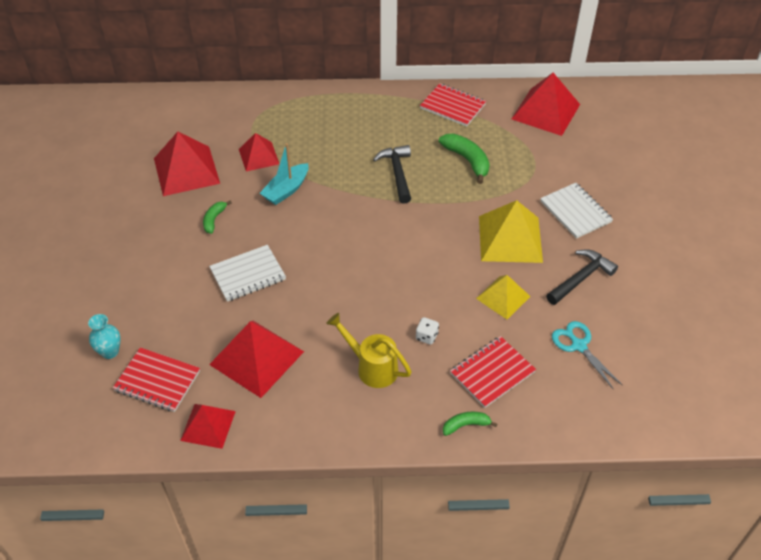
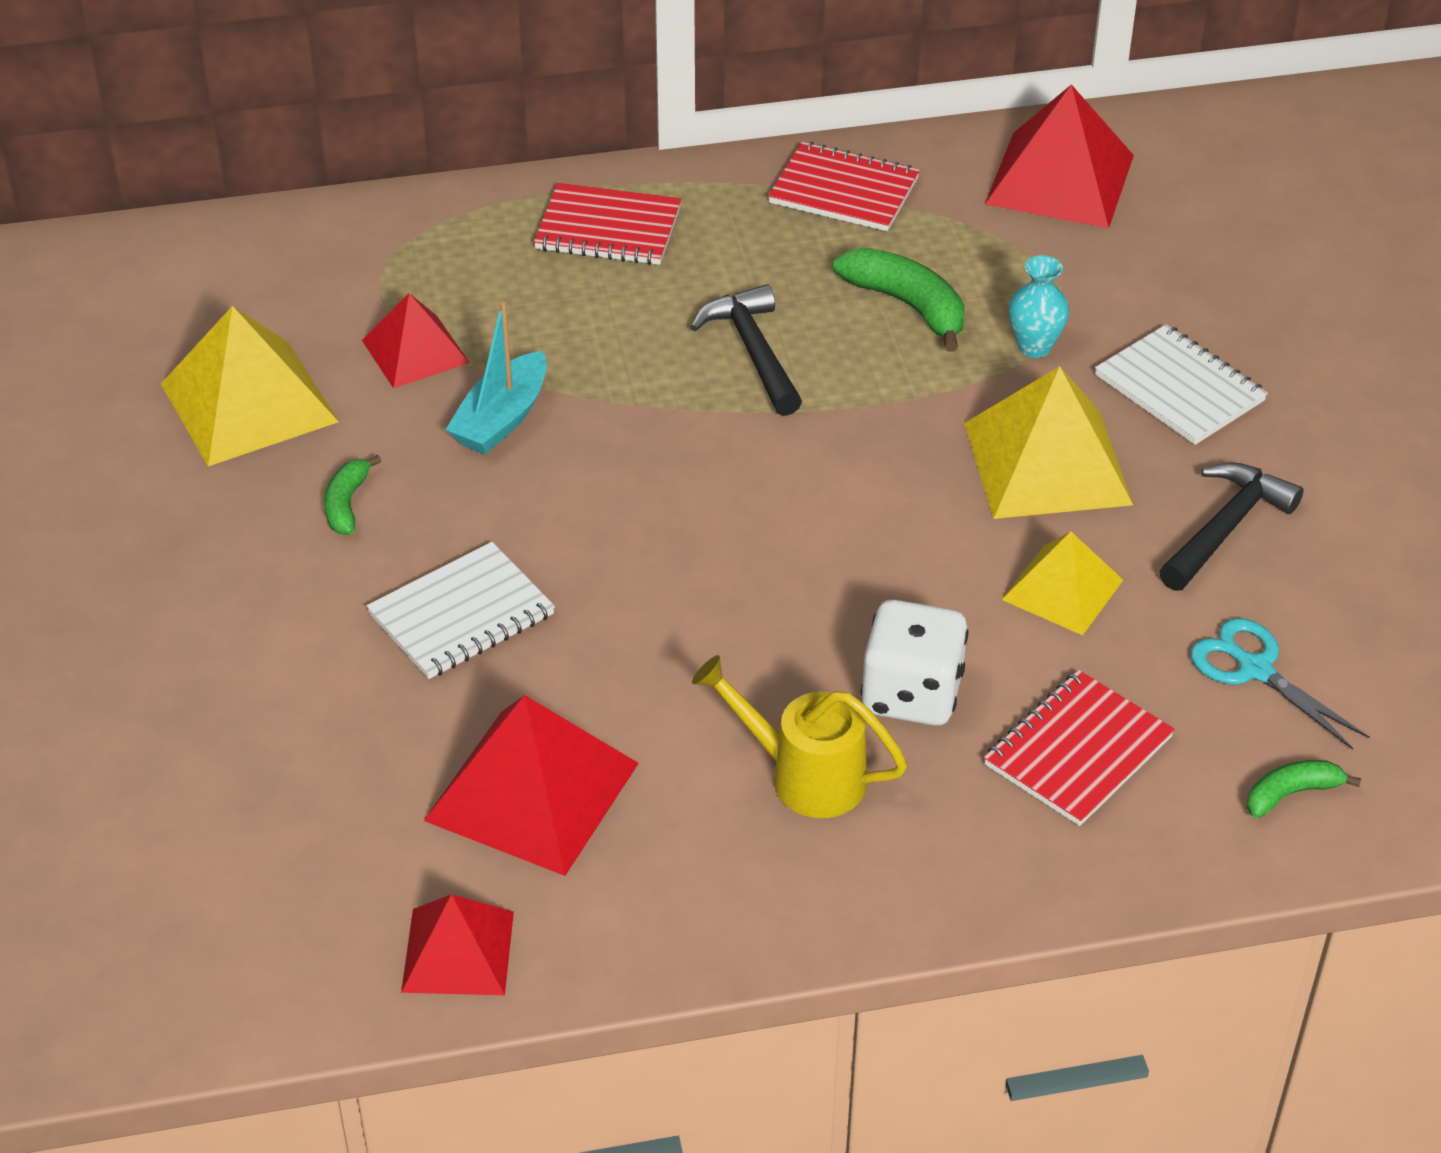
camera: 10 degrees left, 5 degrees down
turquoise vase [88,314,121,359] -> turquoise vase moved to [1009,255,1069,358]
red notebook [113,347,200,412] -> red notebook moved to [534,183,681,265]
red pyramid [154,132,220,196] -> yellow pyramid [161,306,339,466]
white dice [416,317,439,345] -> white dice [860,600,968,726], size x2.07
green banana [443,412,497,436] -> green banana moved to [1247,760,1361,818]

